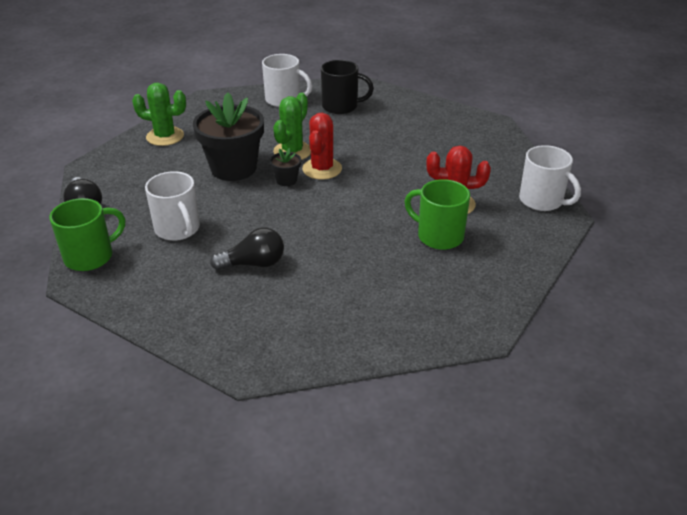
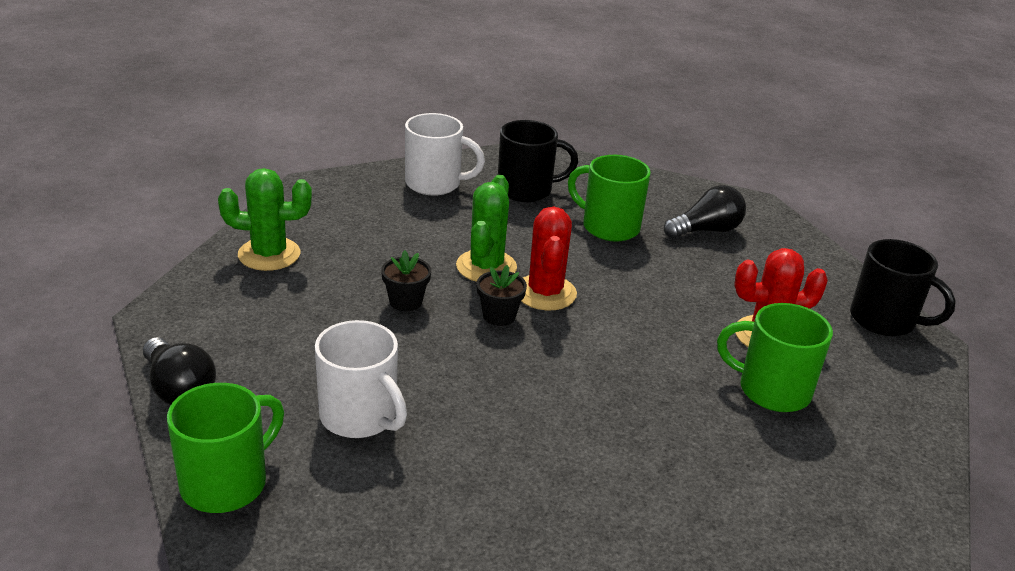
camera: 15 degrees left, 5 degrees down
black flower pot [193,92,264,181] -> black flower pot [381,250,431,311], size x0.44
black light bulb [210,227,284,270] -> black light bulb moved to [664,185,746,238]
white mug [519,145,581,211] -> black mug [850,239,956,336]
none -> green mug [568,155,651,242]

